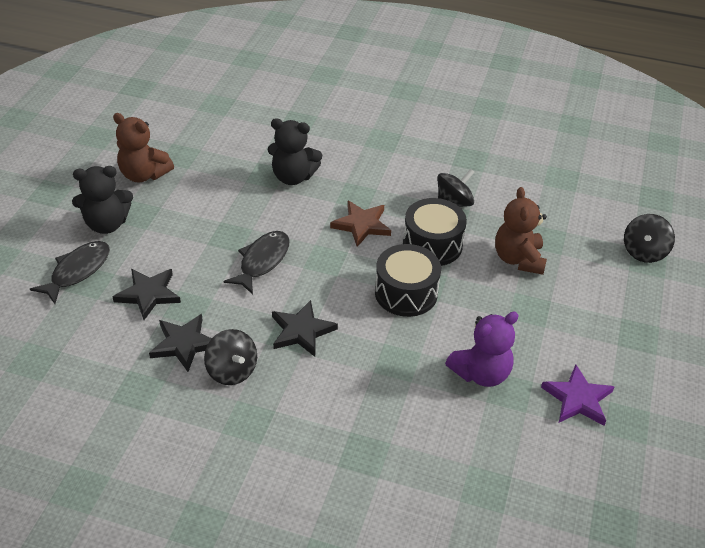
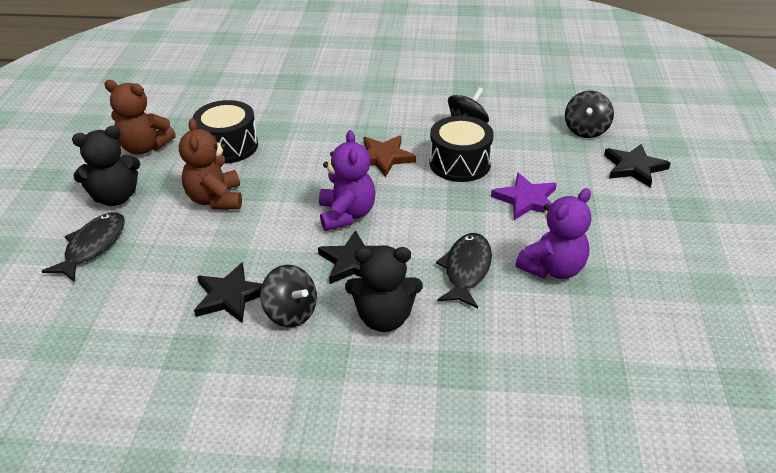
camera: 10 degrees left, 5 degrees down
black star [113,269,181,320] -> black star moved to [604,144,671,188]
black fish [224,231,289,294] -> black fish moved to [436,233,492,308]
black teddy bear [268,118,322,185] -> black teddy bear moved to [345,245,423,332]
black drum [375,244,441,317] -> black drum moved to [193,100,258,164]
brown teddy bear [495,187,547,275] -> brown teddy bear moved to [179,118,242,210]
purple star [541,364,614,426] -> purple star moved to [491,173,557,220]
black spinning top [624,214,675,263] -> black spinning top moved to [565,91,614,138]
none -> purple teddy bear [319,130,375,231]

